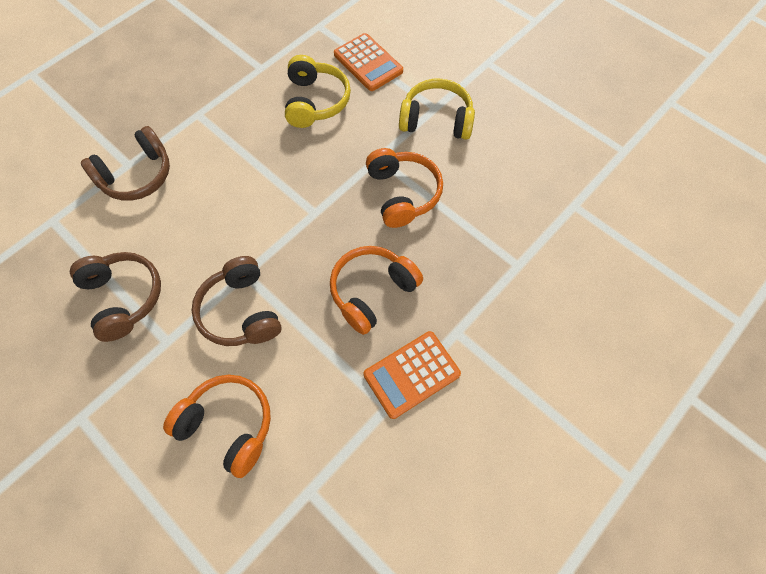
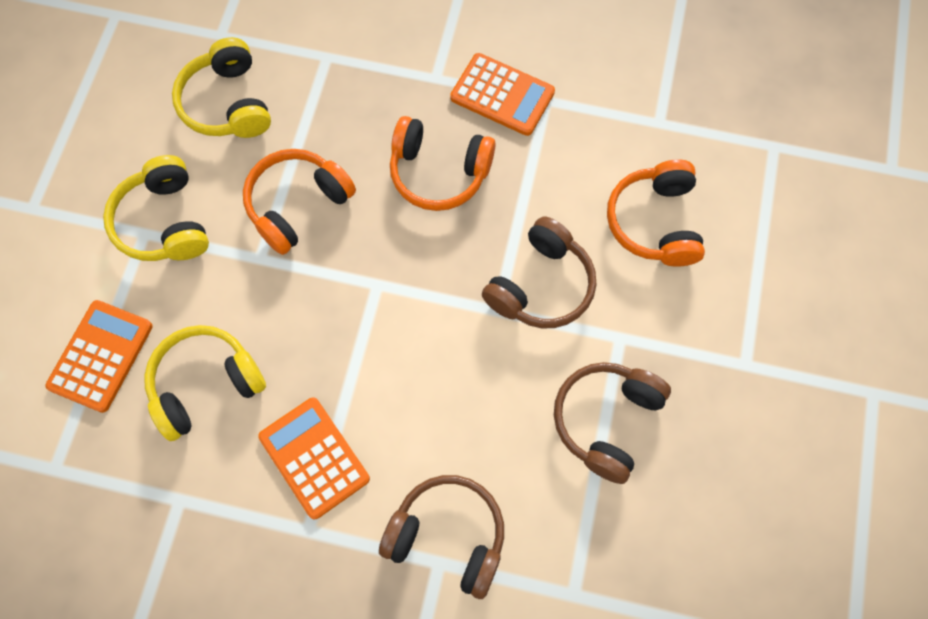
camera: 120 degrees left, 5 degrees up
none -> yellow headphones [172,37,271,138]
none -> orange calculator [258,397,370,519]

